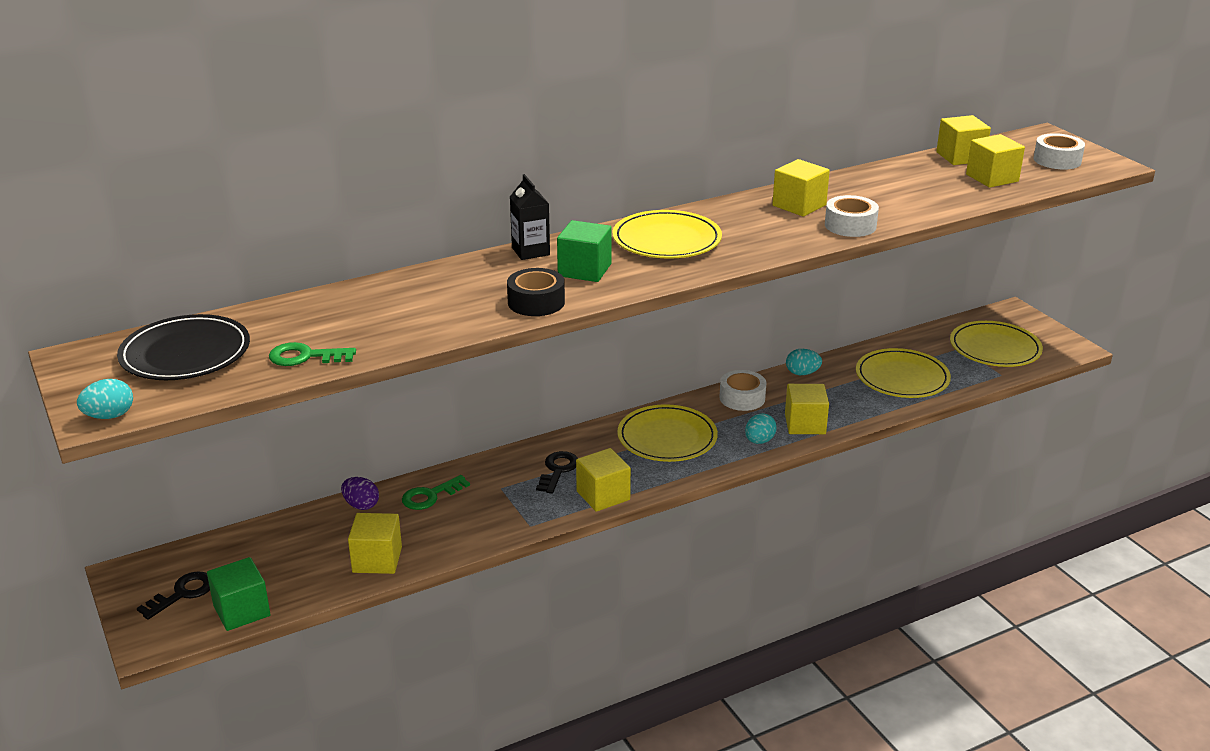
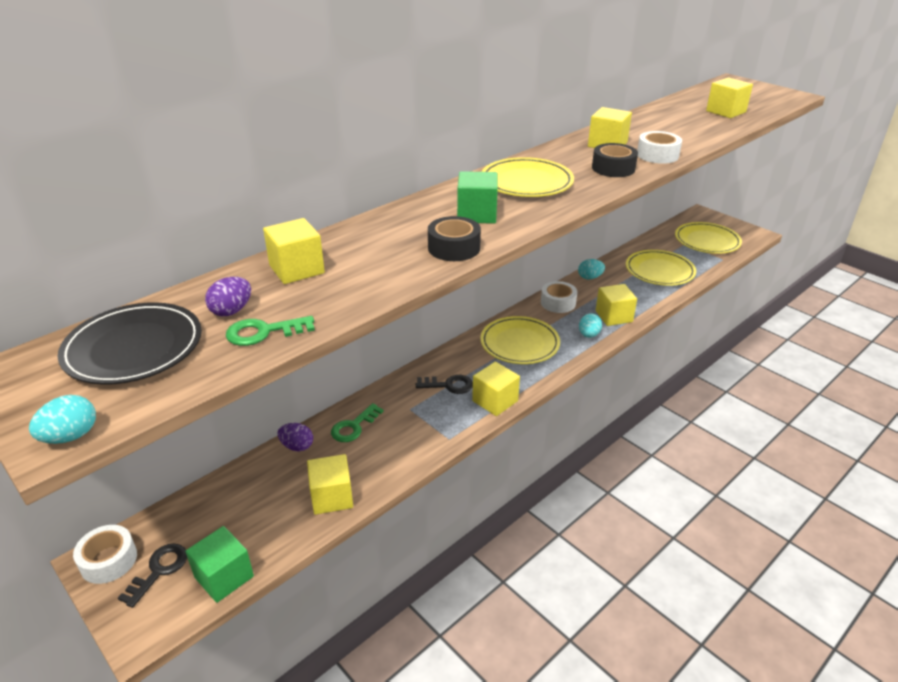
camera: 15 degrees left, 5 degrees up
black carton [510,174,550,260] -> none
black key [536,451,578,494] -> black key turned 90 degrees clockwise [416,375,473,394]
yellow cube [936,115,991,165] -> yellow cube moved to [263,218,325,284]
white tape [1033,133,1085,170] -> white tape moved to [73,525,137,584]
none -> purple egg [205,277,251,316]
none -> black tape [592,143,638,177]

